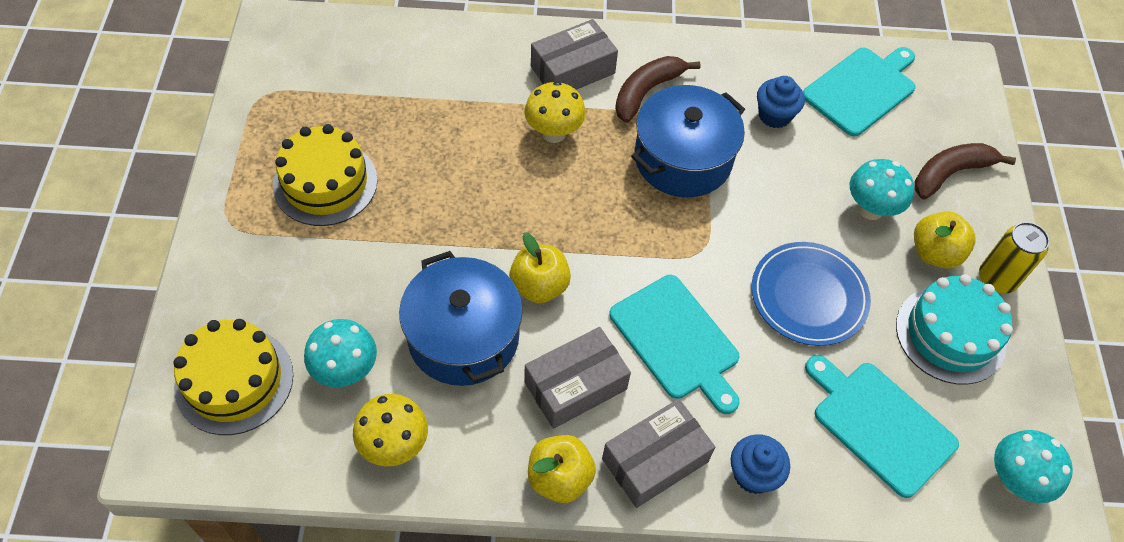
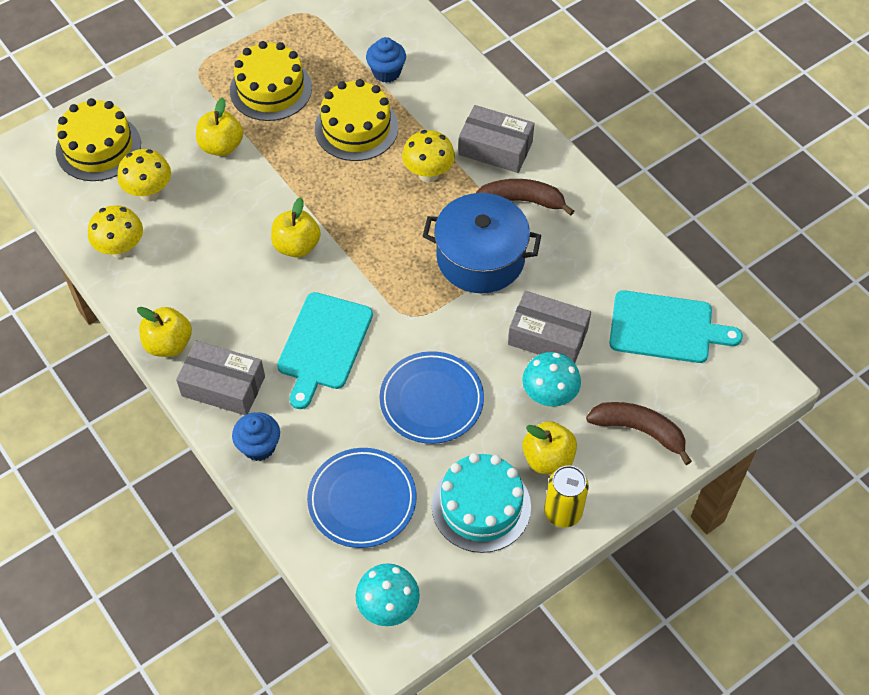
camera: 55 degrees right, 0 degrees up
turquoise mushroom [304,319,377,387] -> yellow mushroom [117,149,171,202]
blue pot [399,251,523,386] -> none
grey box [524,327,631,429] -> grey box moved to [508,291,591,363]
blue cupcake [757,76,805,128] -> blue cupcake moved to [366,37,406,83]
turquoise cutting board [805,355,959,498] -> blue plate [307,448,417,548]
none -> yellow apple [196,97,243,156]
none -> yellow cake [315,79,398,161]

